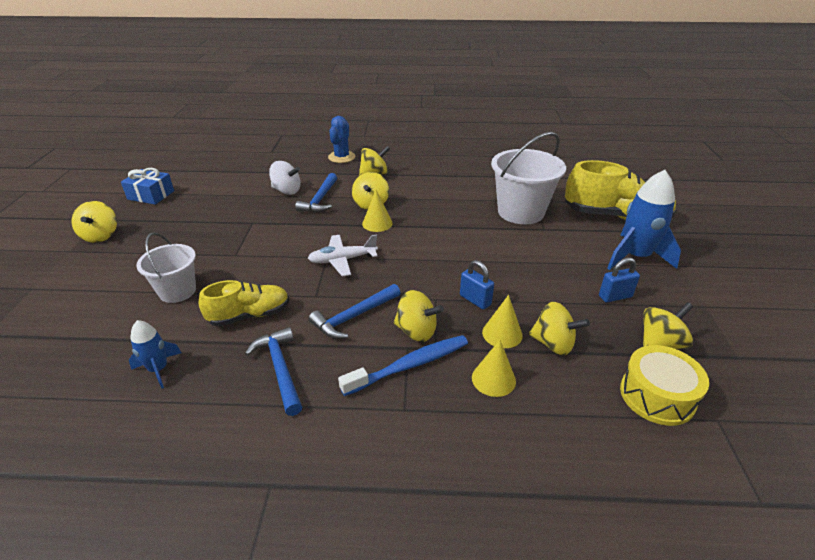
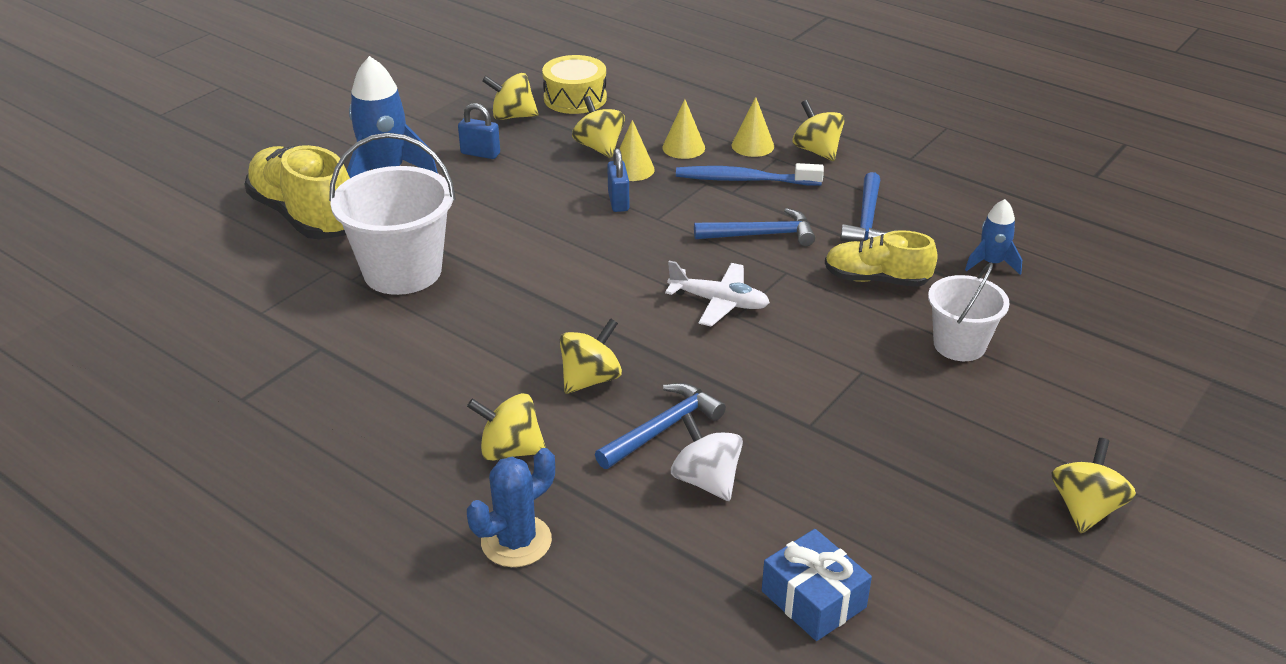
camera: 145 degrees left, 0 degrees up
blue gift [121,168,174,205] -> blue gift moved to [762,529,872,641]
yellow cone [362,190,393,232] -> yellow cone moved to [732,97,774,157]
yellow spinning top [394,290,444,342] -> yellow spinning top moved to [793,100,845,161]

